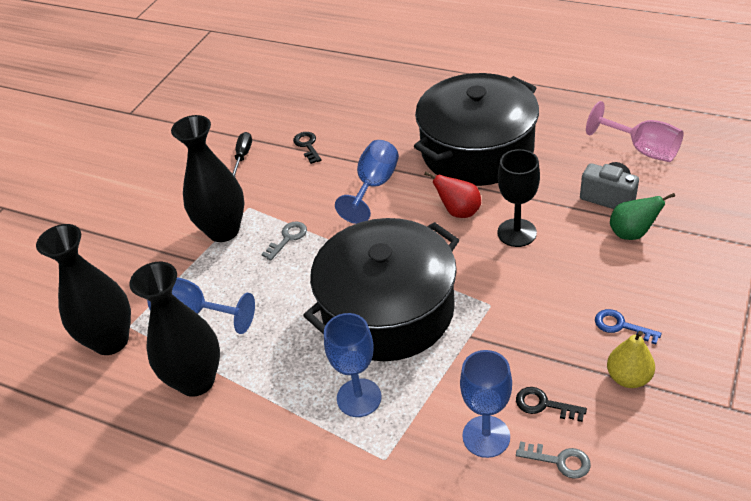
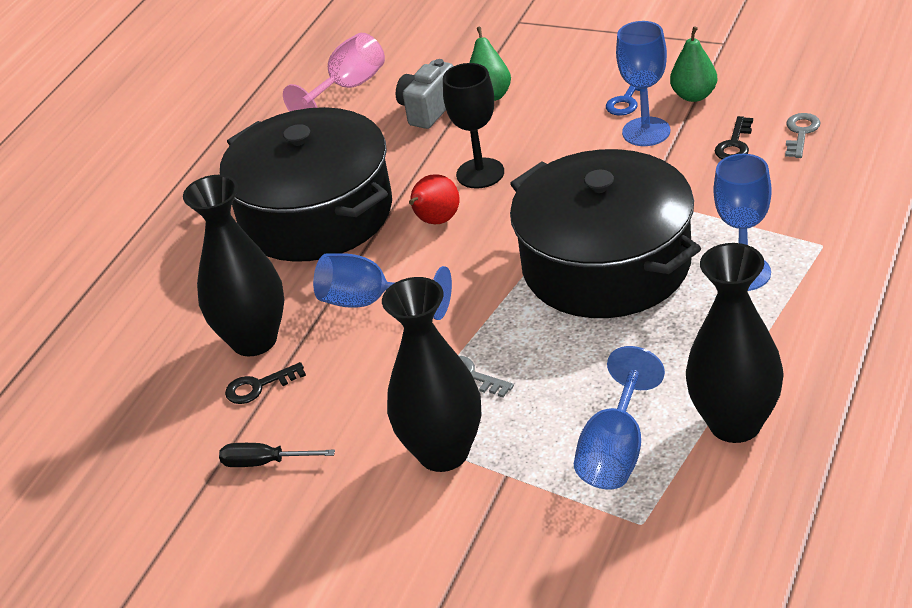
camera: 90 degrees left, 5 degrees down
black vase [36,224,131,355] -> black vase moved to [183,175,284,356]
blue goblet [460,350,512,458] -> blue goblet moved to [616,21,670,146]
yellow pear [607,331,655,388] -> green pear [670,26,717,102]

